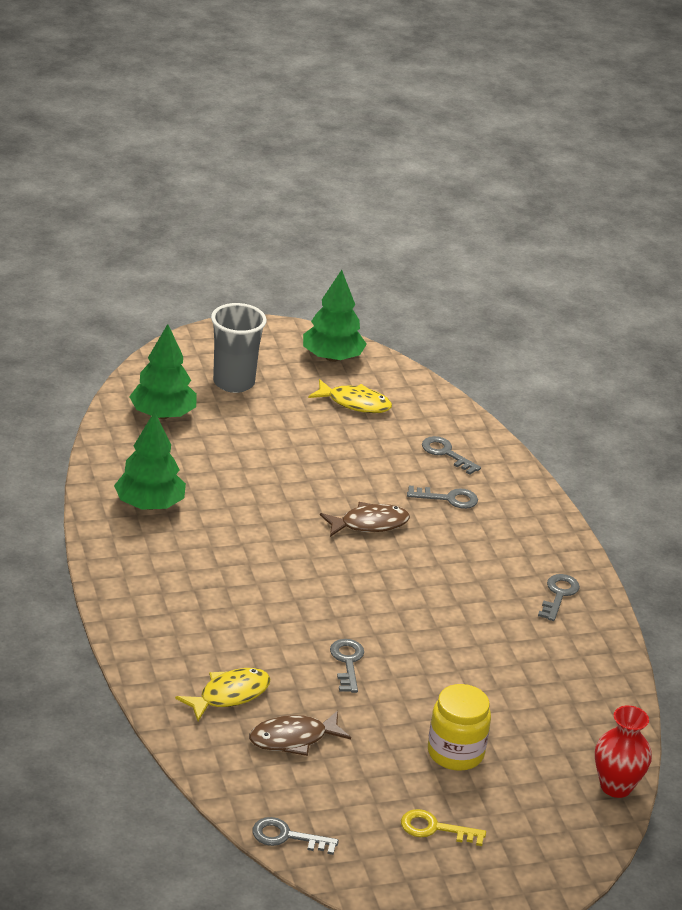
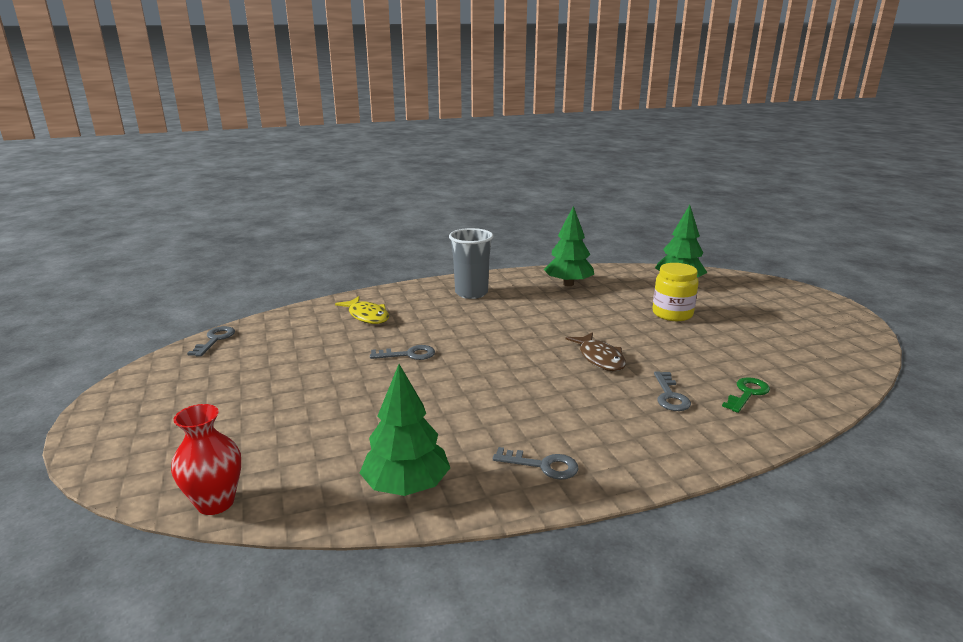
camera: 90 degrees right, 10 degrees down
grey cup [211,303,267,393] -> grey cup moved to [449,228,494,299]
brown fish [249,710,351,756] -> none
green tree [303,270,367,362] -> green tree moved to [360,364,450,496]
yellow fish [308,379,392,413] -> none
yellow key [401,809,486,846] -> none
grey key [422,436,481,475] -> green key [722,377,770,413]
yellow jar [428,684,491,771] -> yellow jar moved to [652,263,699,321]

